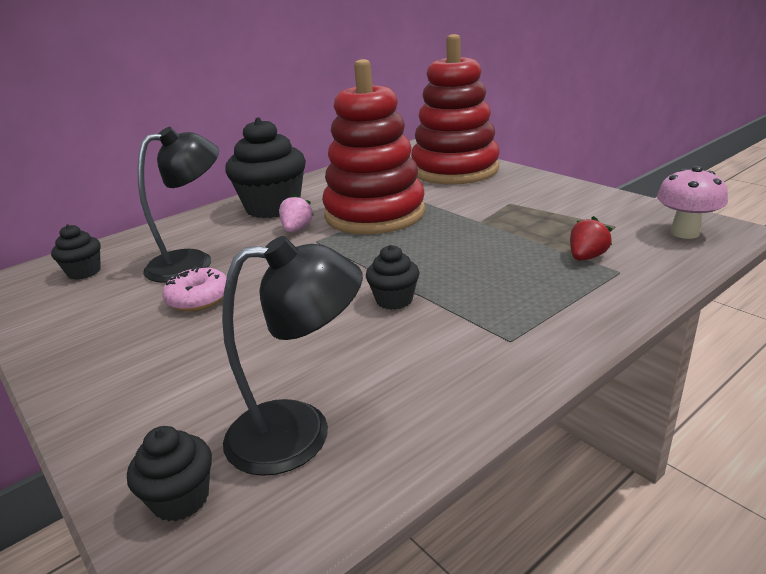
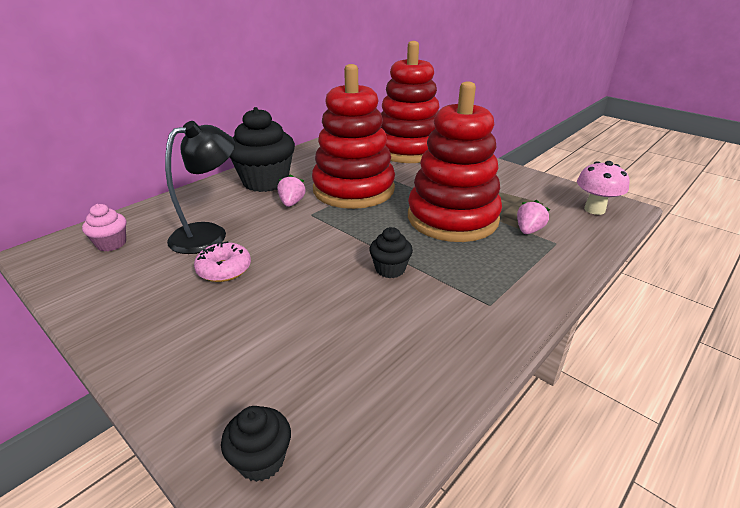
camera: 10 degrees left, 5 degrees up
black cupcake [51,224,101,280] -> pink cupcake [82,204,126,251]
black lamp [222,236,363,476] -> none
red strawberry [570,216,612,261] -> pink strawberry [517,200,550,234]
none -> red stacking toy [408,81,502,242]

